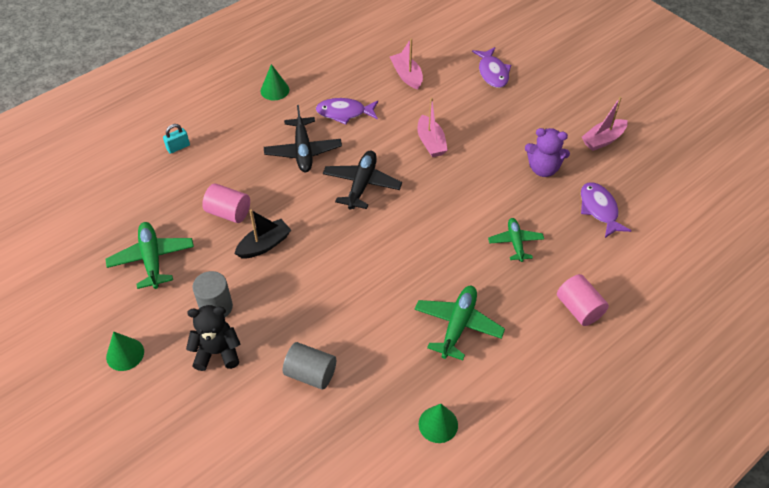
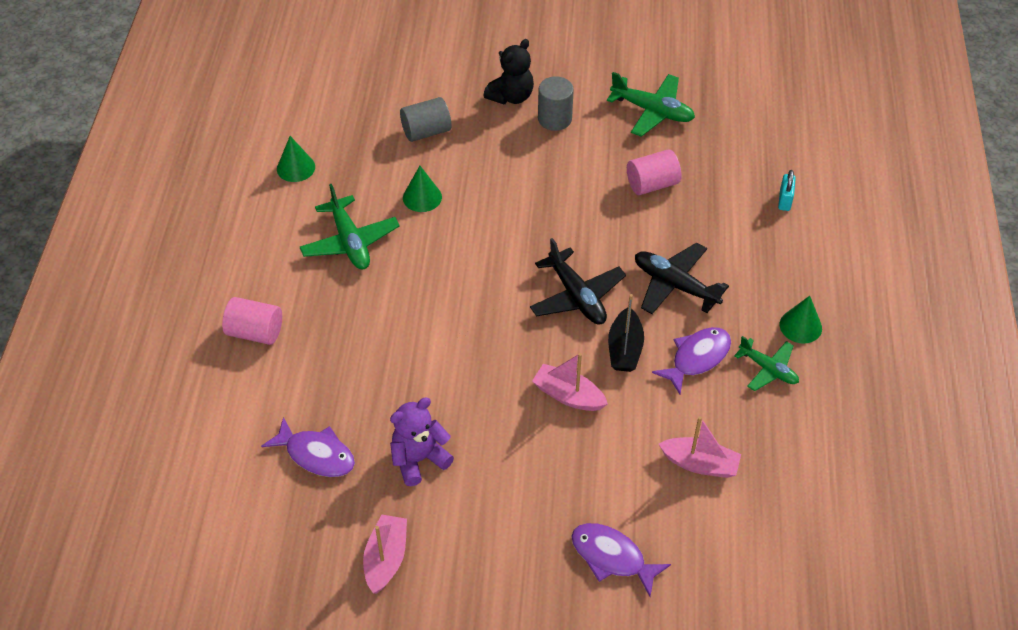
camera: 135 degrees right, 0 degrees up
green cone [106,332,144,371] -> green cone moved to [403,166,442,212]
black boat [234,209,291,258] -> black boat moved to [608,294,644,372]
green plane [488,218,544,262] -> green plane moved to [734,336,799,391]

